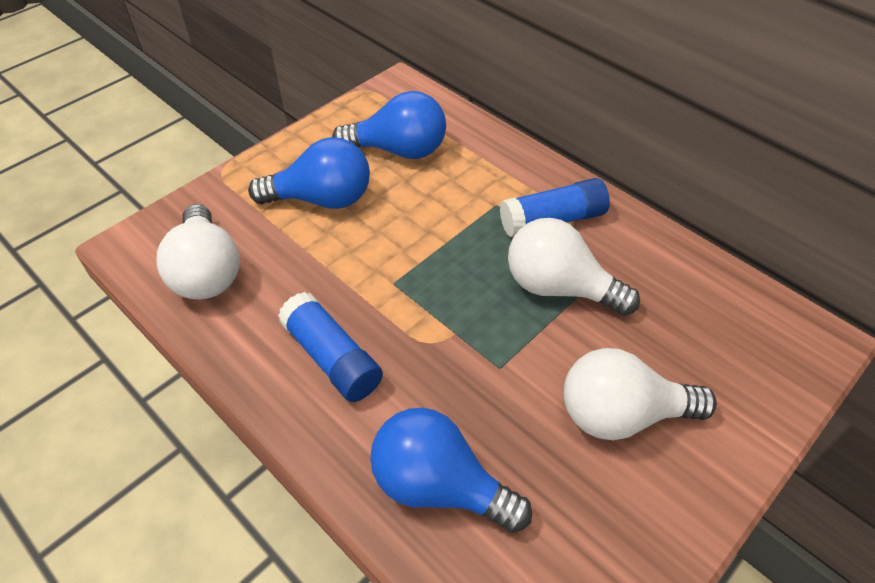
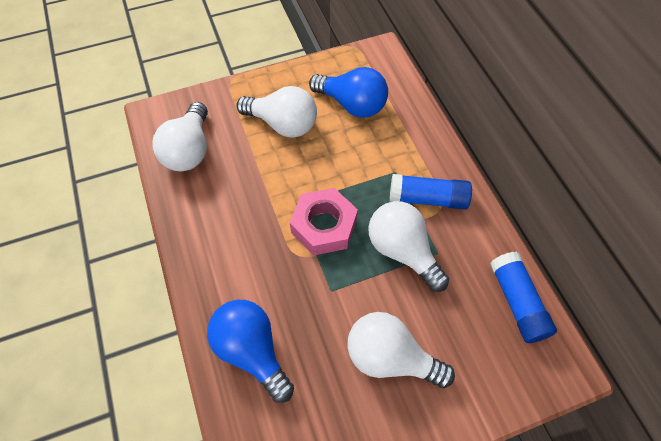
camera: 25 degrees right, 10 degrees up
blue light bulb [248,137,370,209] -> white light bulb [236,86,317,138]
blue glue stick [278,292,383,402] -> blue glue stick moved to [490,251,557,343]
none -> pink nut [290,188,358,255]

